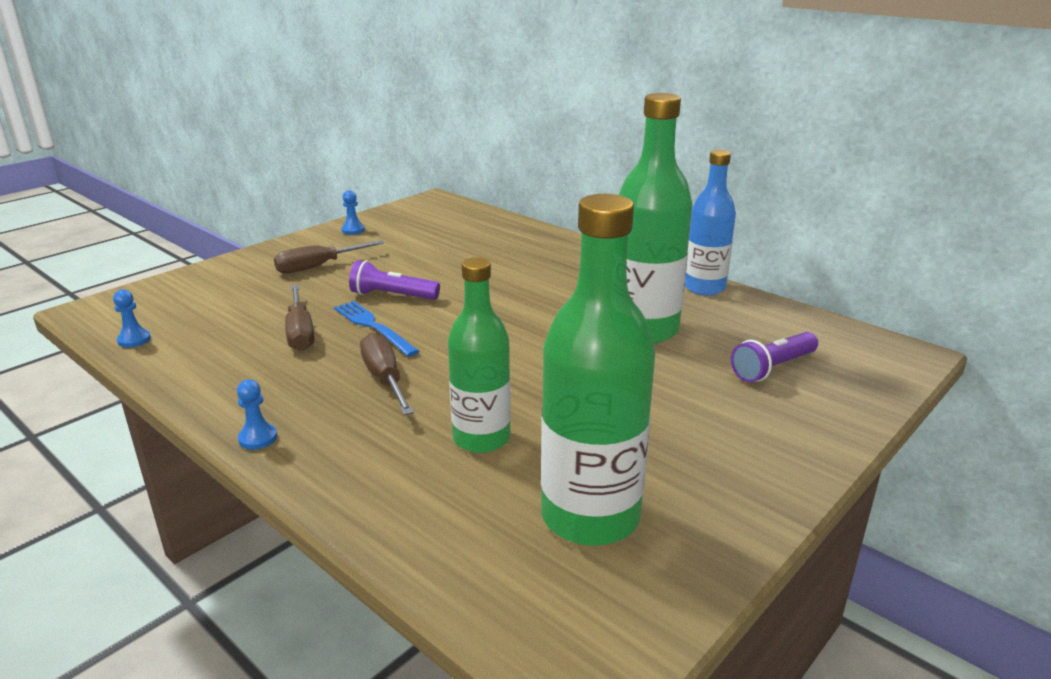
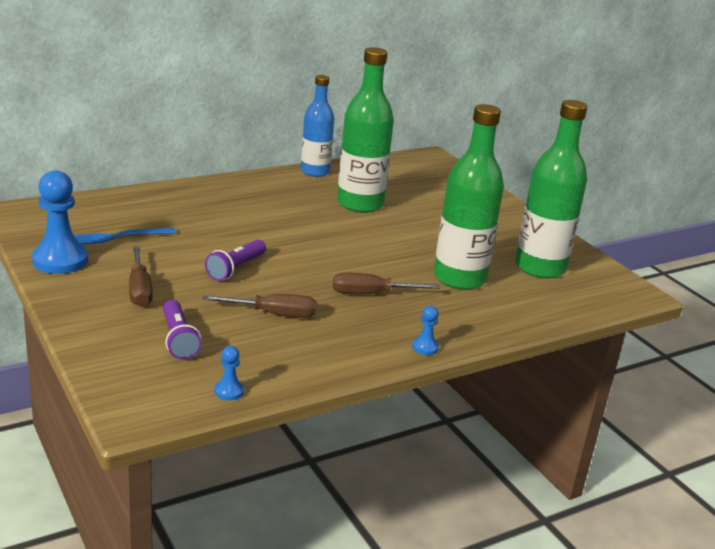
camera: 75 degrees left, 0 degrees up
blue fork [334,301,419,357] -> blue fork moved to [74,228,176,245]
blue pawn [341,190,365,235] -> blue pawn [32,170,88,274], size x2.19
green bottle [448,257,511,453] -> green bottle [434,104,504,290], size x1.50
purple flashlight [731,332,818,382] -> purple flashlight moved to [163,300,202,360]

